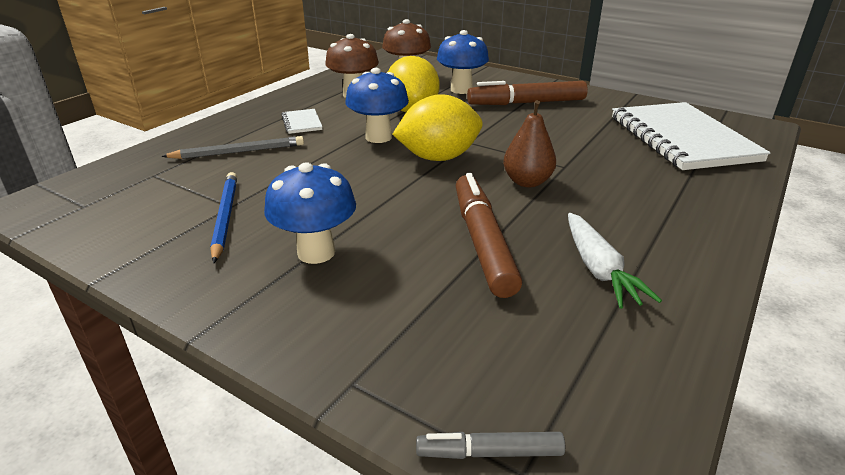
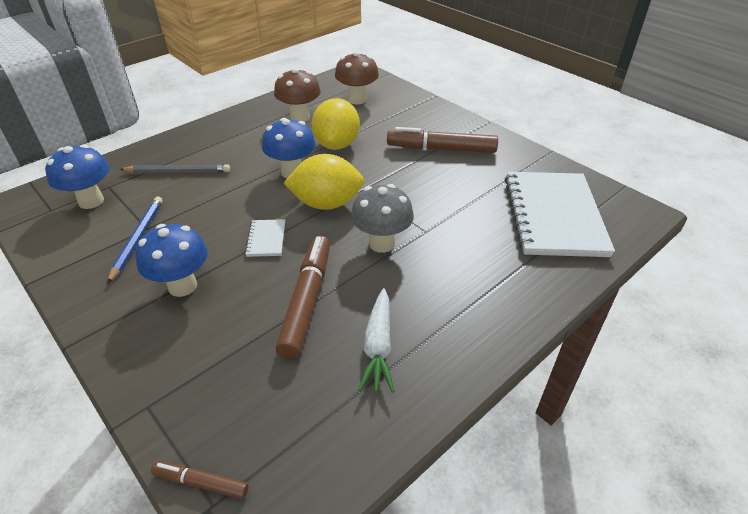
camera: 15 degrees right, 10 degrees up
white notebook [281,109,322,134] -> white notebook moved to [245,219,285,257]
grey marker [416,432,565,459] -> brown marker [151,461,249,499]
blue mushroom [437,30,489,94] -> blue mushroom moved to [45,145,109,209]
brown pear [503,100,556,187] -> grey mushroom [351,184,414,253]

